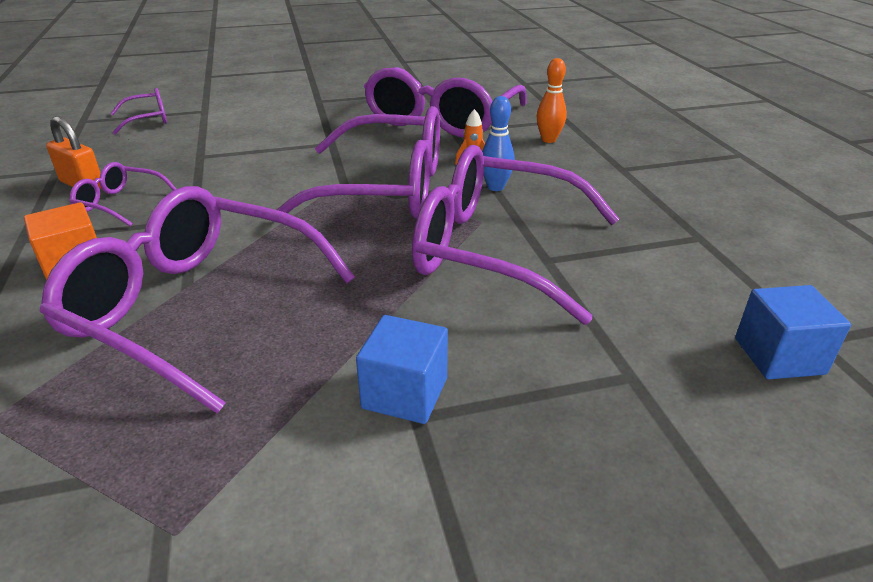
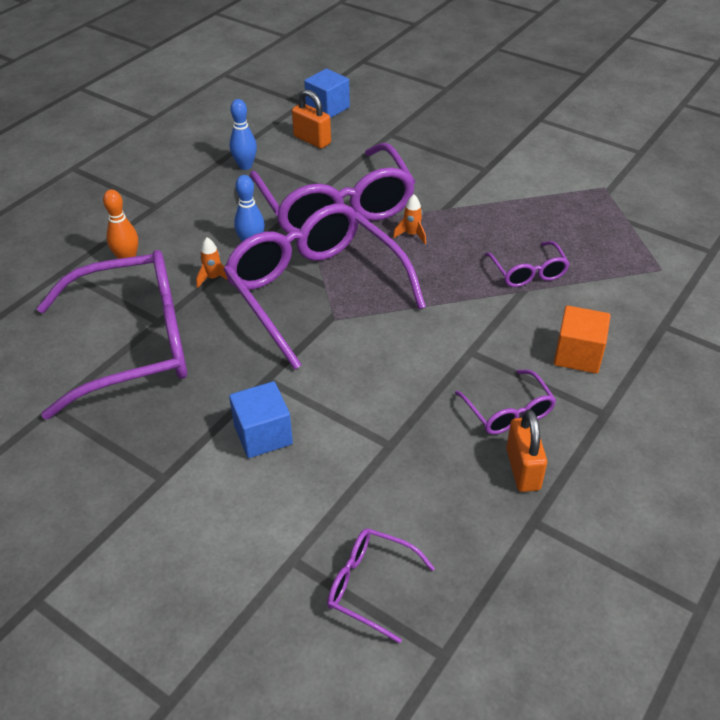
camera: 130 degrees left, 10 degrees up
purple glasses [39,186,355,414] -> purple glasses [485,241,570,287], size x0.45
blue cube [356,315,448,424] -> blue cube moved to [229,381,293,458]
none -> blue bowling pin [230,99,257,170]
none -> orange padlock [292,89,331,149]
none -> orange rocket [393,194,426,244]

